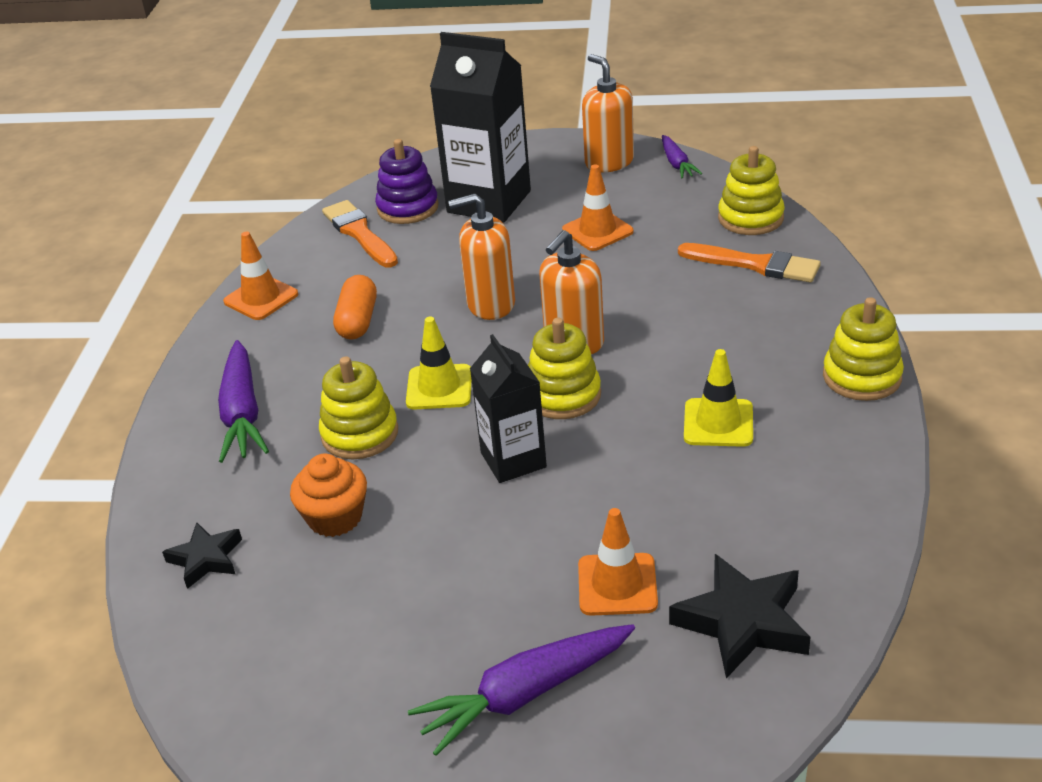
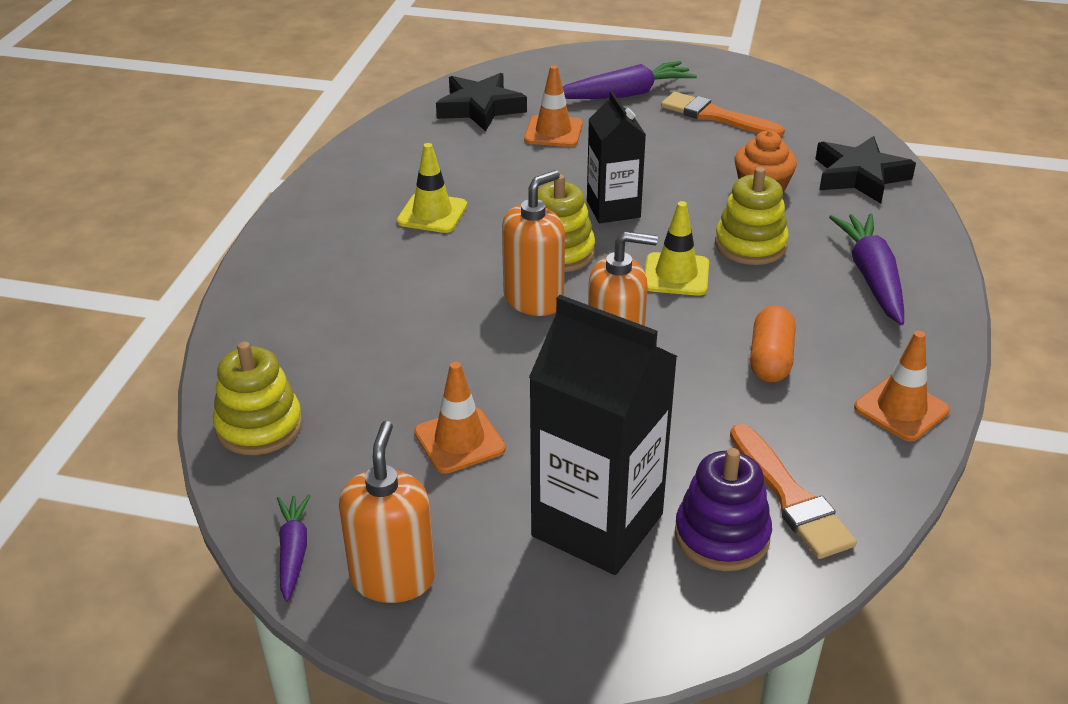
camera: 175 degrees left, 0 degrees up
black star [162,522,242,589] -> black star [816,136,916,203], size x1.64
orange soap dispenser [582,54,634,173] -> orange soap dispenser turned 150 degrees counterclockwise [339,421,435,603]
orange brush [678,243,821,283] -> orange brush moved to [661,92,785,137]
yellow stacking toy [823,297,904,401] -> none

